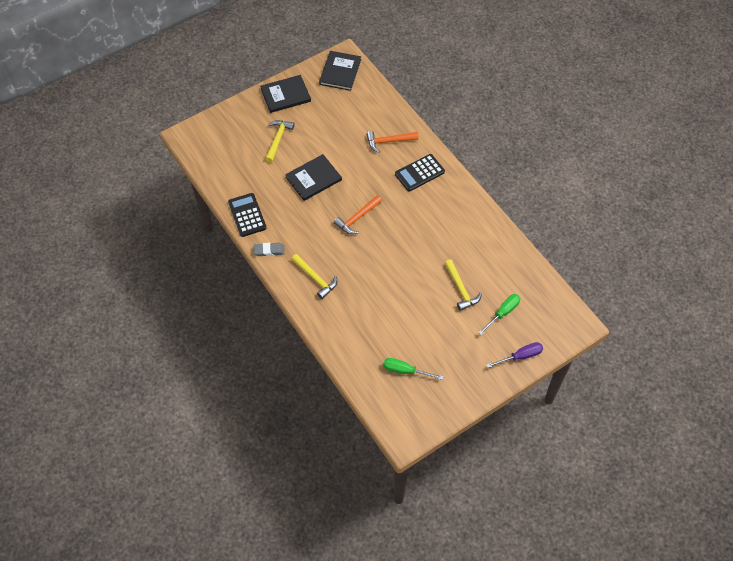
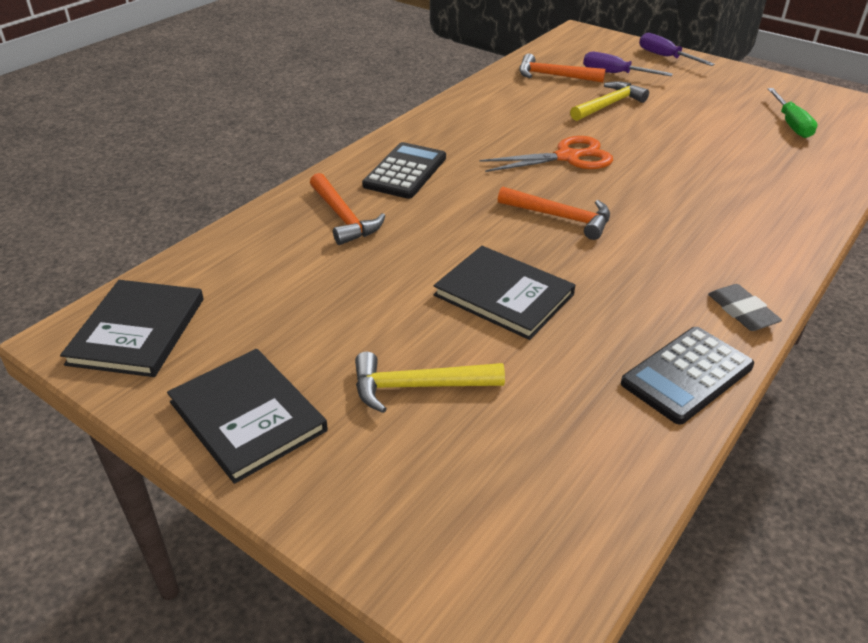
camera: 110 degrees left, 20 degrees down
yellow hammer [291,254,337,299] -> none
black book [319,51,361,91] -> black book turned 75 degrees counterclockwise [60,280,204,377]
black calculator [395,154,445,192] -> black calculator turned 105 degrees counterclockwise [362,142,446,199]
green screwdriver [478,294,520,335] -> purple screwdriver [583,52,673,76]
none -> orange scissors [480,136,613,172]
none -> orange hammer [519,54,606,83]

